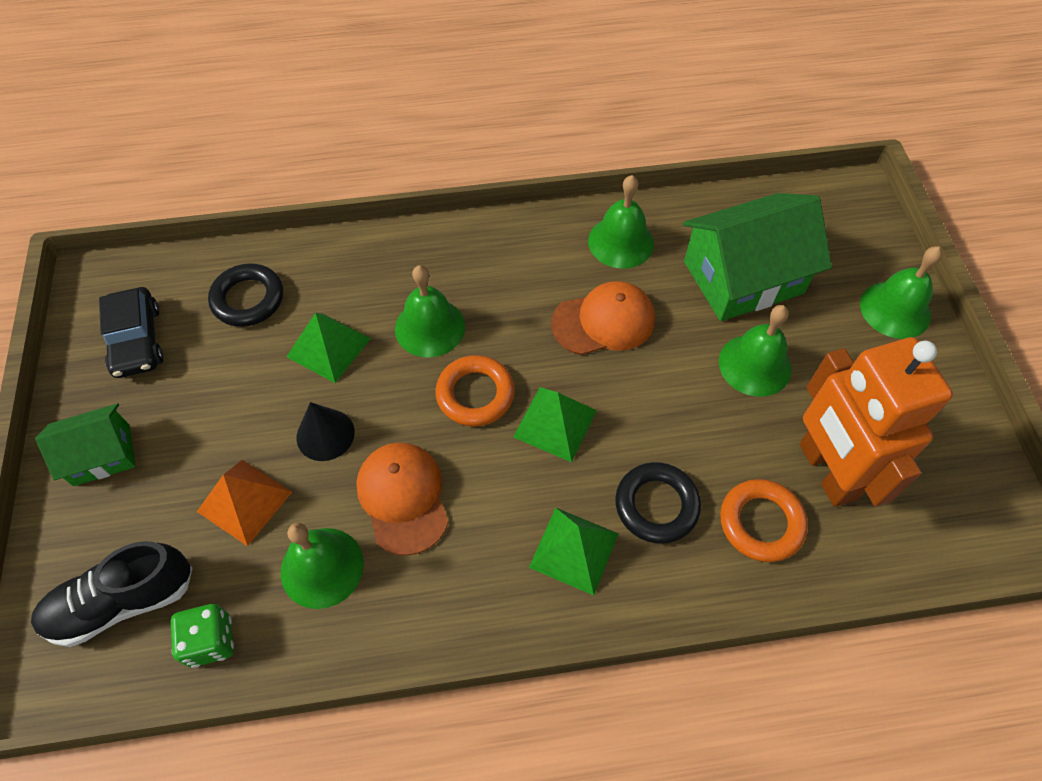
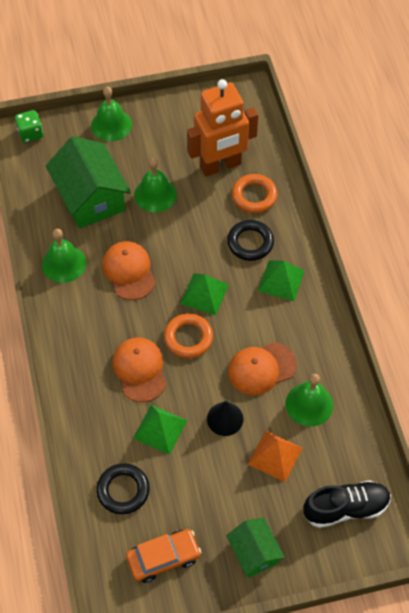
camera: 95 degrees left, 0 degrees up
black shoe [31,541,192,647] -> black shoe turned 75 degrees counterclockwise [303,480,391,528]
black car [99,287,163,378] -> orange car [126,529,201,583]
green dice [171,604,234,668] -> green dice moved to [15,110,43,143]
green bell [395,265,465,358] -> orange cap [113,337,166,402]

